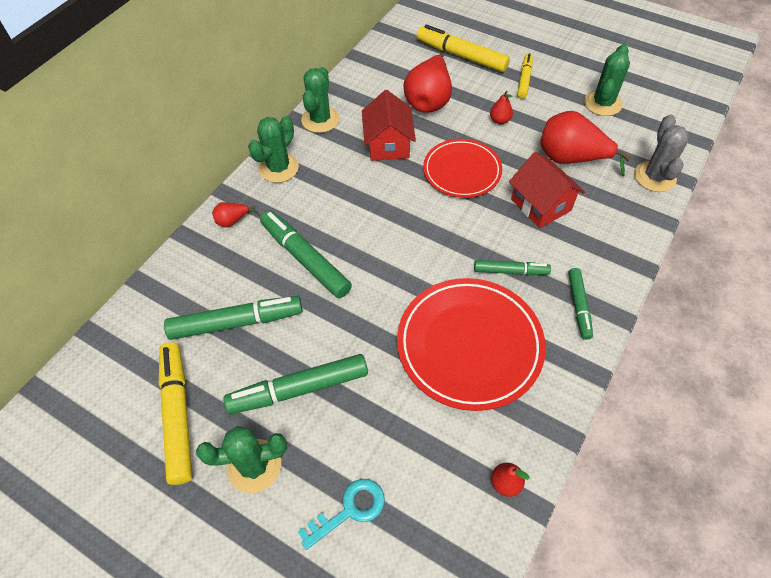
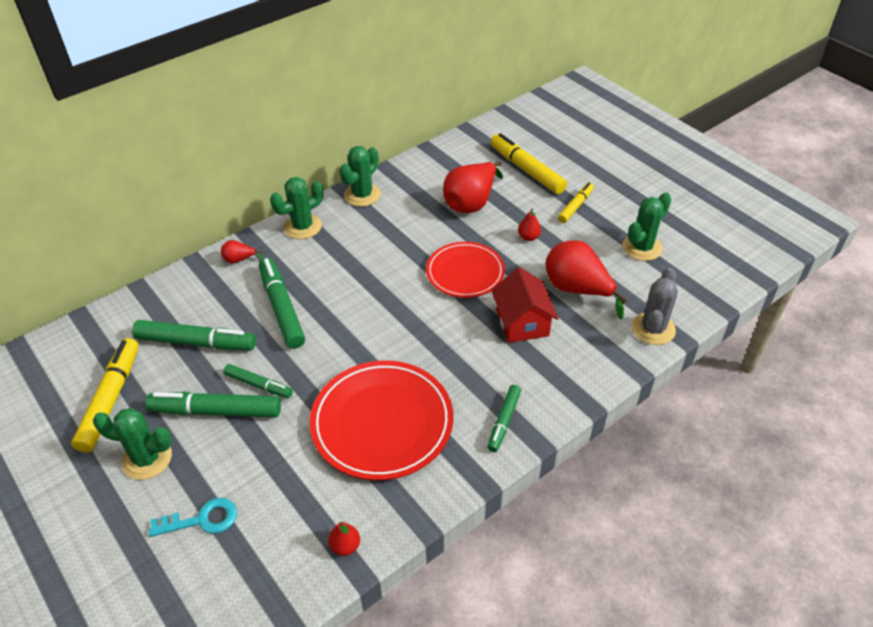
camera: 20 degrees right, 10 degrees down
red house [362,90,416,161] -> none
green marker [474,260,551,275] -> green marker moved to [223,364,293,398]

